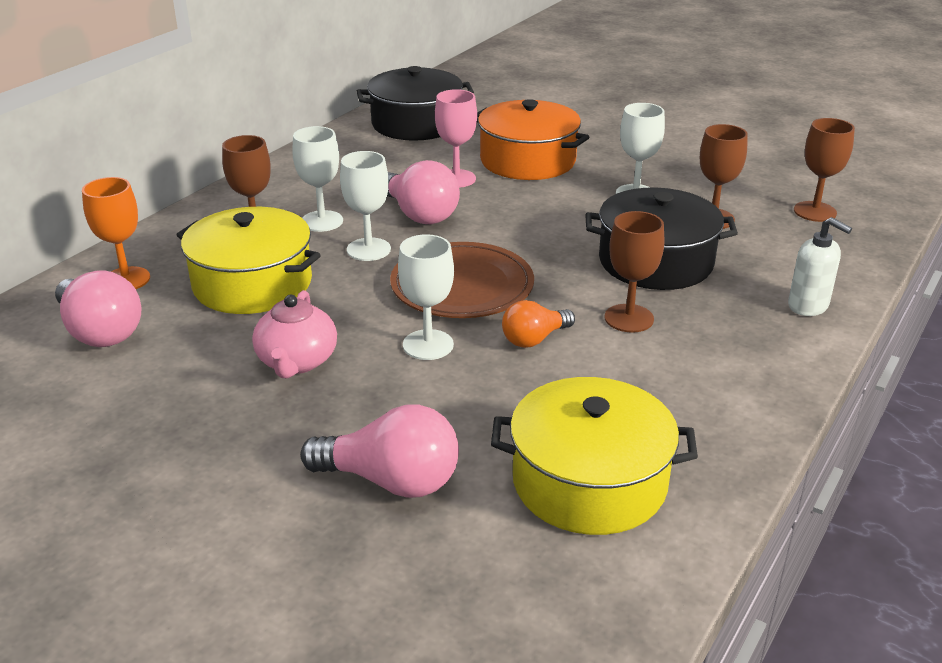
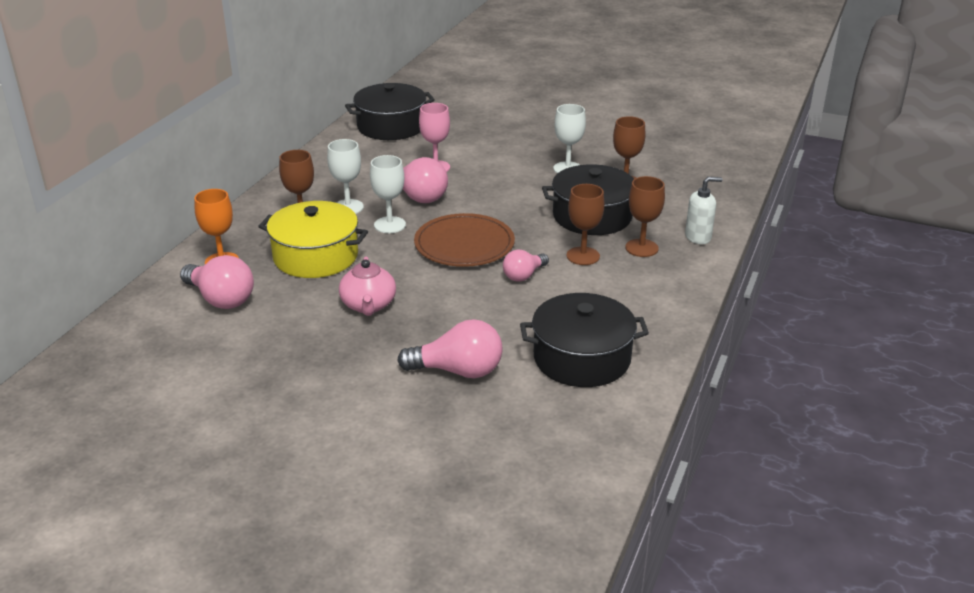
camera: 10 degrees left, 0 degrees up
white goblet [398,234,454,360] -> none
orange pot [477,99,589,180] -> none
yellow pot [491,377,698,535] -> black pot [520,293,649,387]
orange light bulb [502,300,575,348] -> pink light bulb [503,249,549,282]
white soap dispenser [788,217,852,316] -> white soap dispenser turned 45 degrees counterclockwise [685,177,722,244]
brown goblet [794,118,855,222] -> brown goblet moved to [625,176,665,257]

